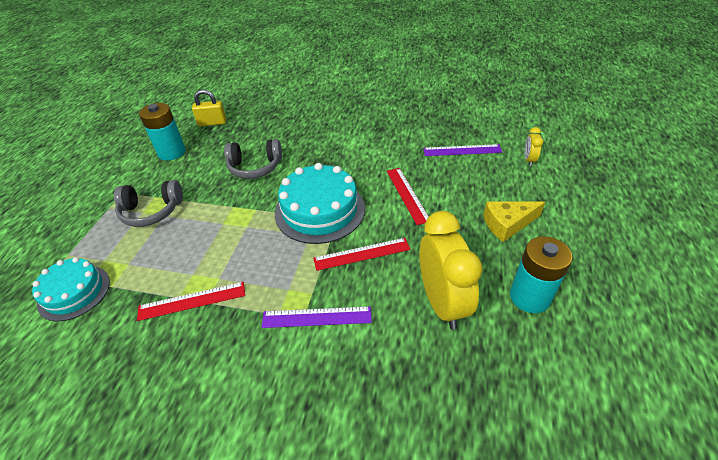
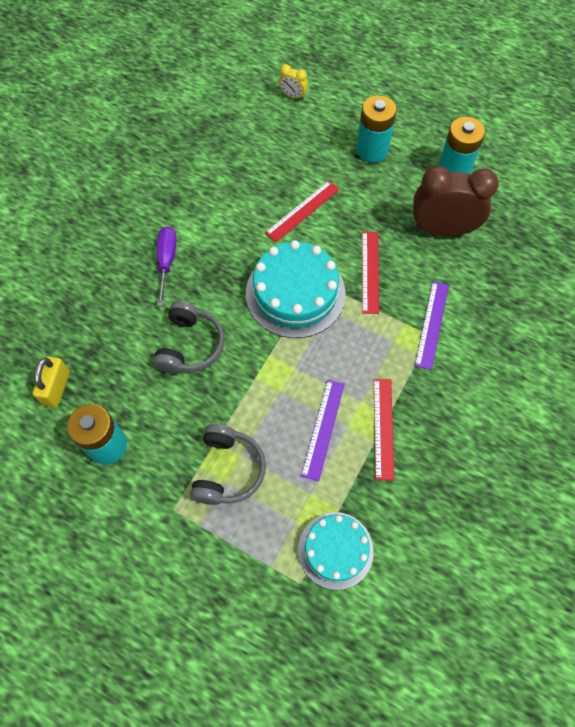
camera: 75 degrees left, 20 degrees up
red ruler [387,168,429,225] -> red ruler turned 45 degrees counterclockwise [265,181,340,242]
yellow clock [419,211,483,329] -> brown clock [413,166,499,236]
purple ruler [423,144,502,156] -> purple ruler moved to [301,380,345,481]
yellow cheese [483,202,545,242] -> turquoise battery [356,95,397,163]
none -> purple screwdriver [157,226,177,306]

